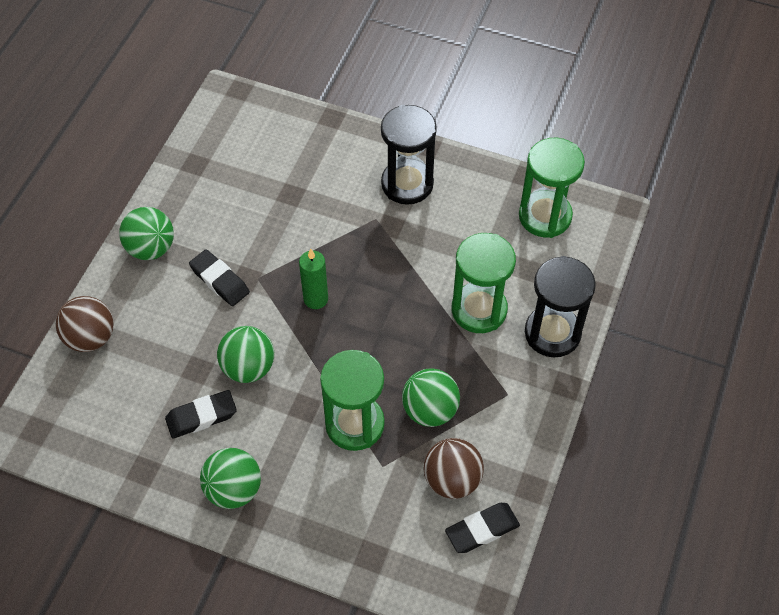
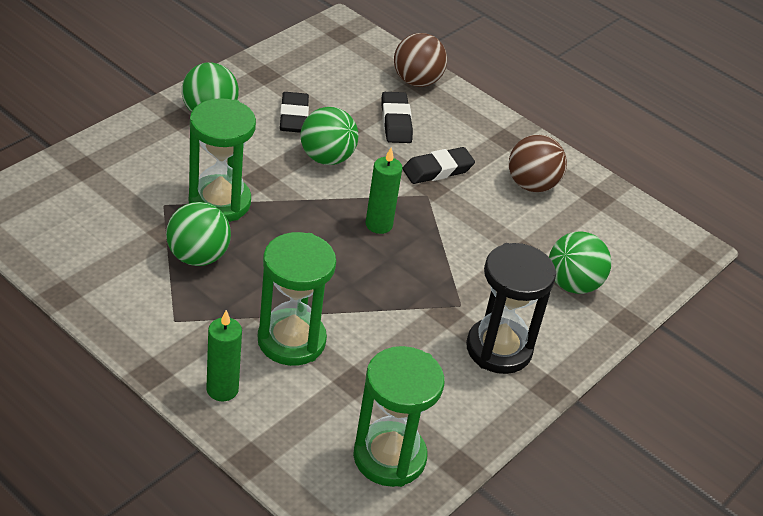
camera: 105 degrees right, 15 degrees down
green ball [119,207,174,260] -> green ball moved to [549,231,611,294]
brown ball [424,438,484,499] -> brown ball moved to [509,134,567,192]
black eraser [445,503,520,553] -> black eraser moved to [381,92,413,143]
black hourglass [525,256,596,357] -> green candle [206,310,242,401]

